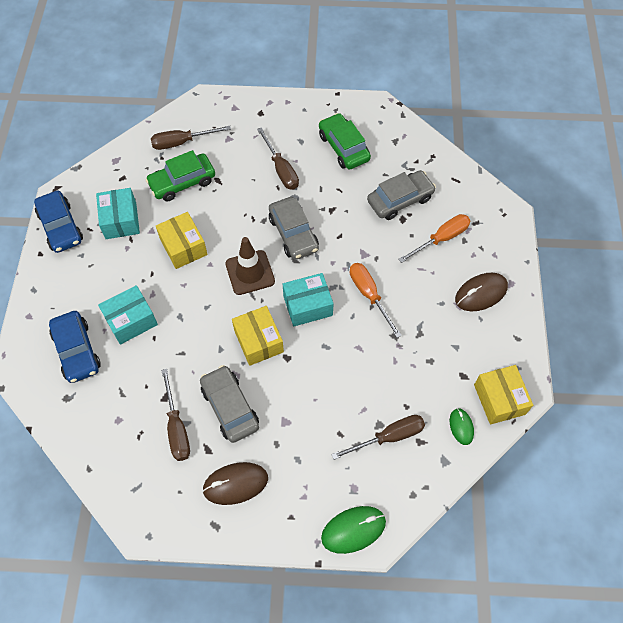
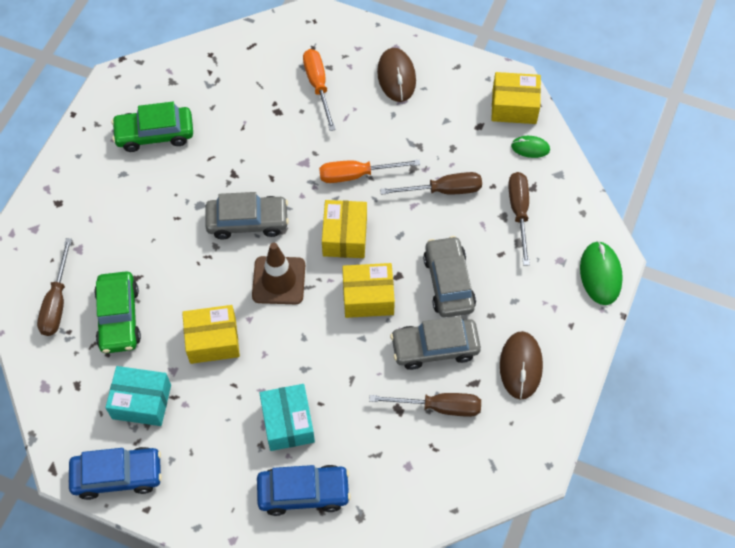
camera: 70 degrees left, 0 degrees up
brown screwdriver [257,128,299,190] -> brown screwdriver moved to [380,172,482,195]
turquoise box [283,273,334,326] -> yellow box [322,200,367,258]
grey car [367,170,436,220] -> grey car moved to [423,236,476,318]

